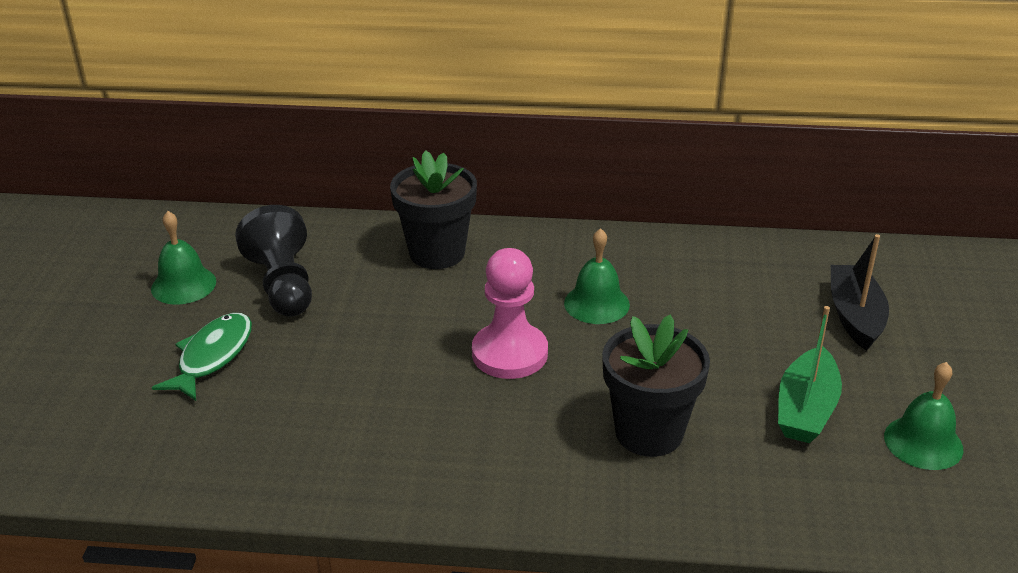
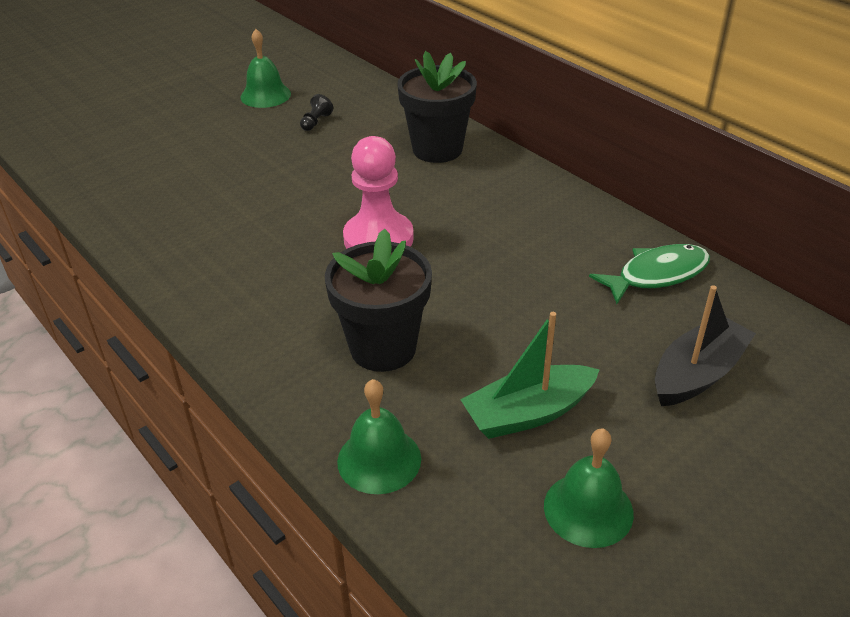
camera: 45 degrees right, 5 degrees up
green fish [152,313,252,401] -> green fish moved to [589,244,710,304]
black pawn [235,205,312,317] -> black pawn [300,94,333,131], size x0.42
green bell [564,228,630,324] -> green bell moved to [337,379,421,494]

